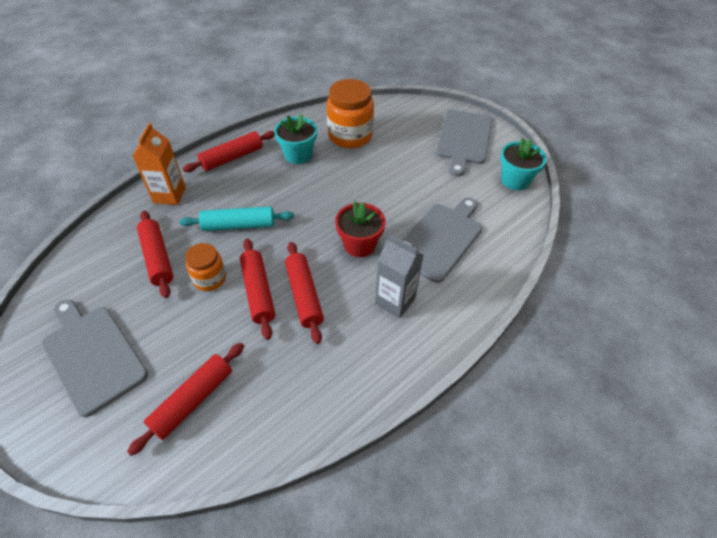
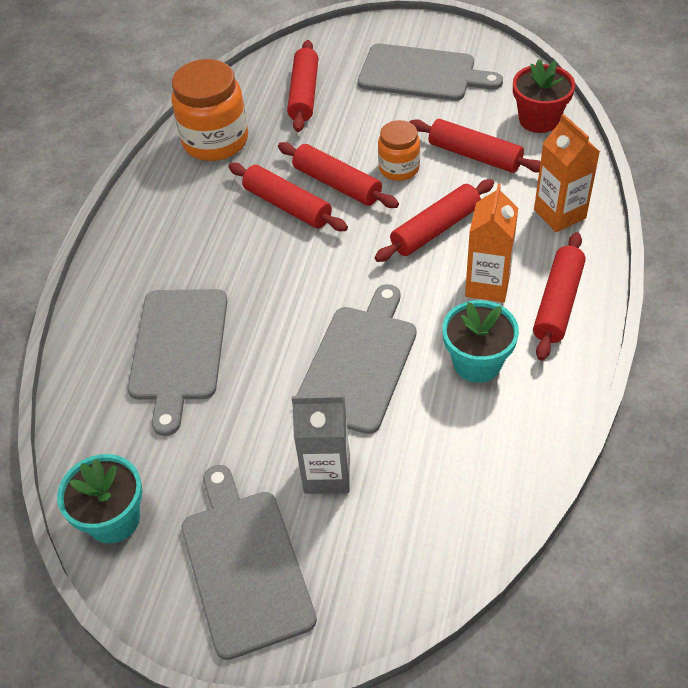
camera: 150 degrees right, 0 degrees up
turquoise rolling pin [179,206,294,231] -> red rolling pin [375,179,494,262]
orange jar [327,79,374,148] -> orange jar moved to [171,59,248,161]
red flower pot [335,201,385,257] -> red flower pot moved to [513,59,575,133]
grey carton [375,234,424,318] -> grey carton moved to [292,395,350,494]
none -> grey cutting board [296,284,417,434]
none -> orange carton [465,183,518,303]

